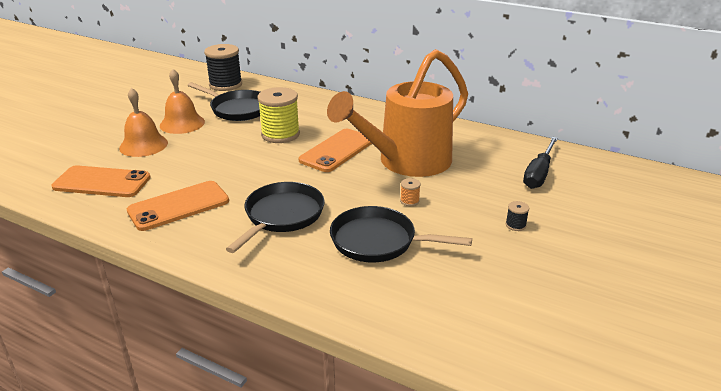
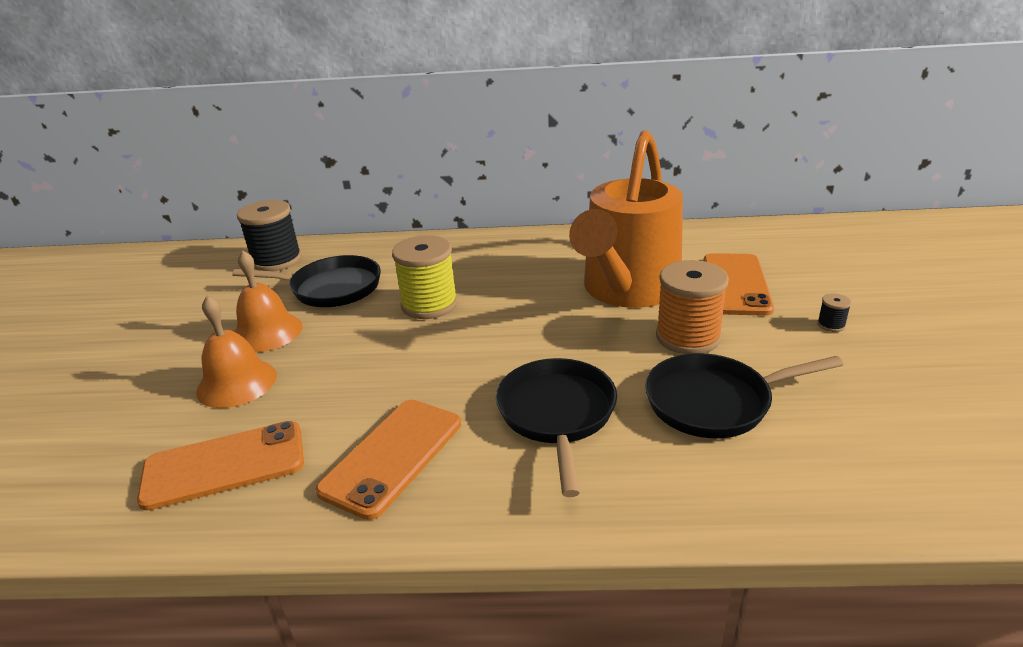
camera: 25 degrees left, 0 degrees up
orange phone [299,129,372,172] -> orange phone moved to [704,253,774,316]
orange spool [400,178,421,206] -> orange spool [656,260,729,354], size x2.40
black screwdriver [523,137,558,189] -> none

